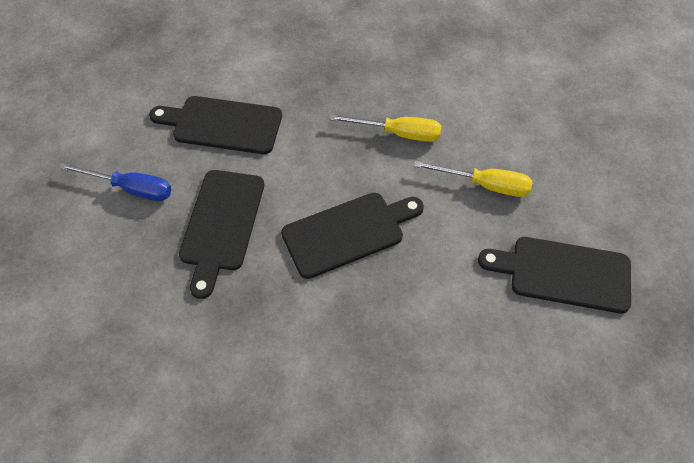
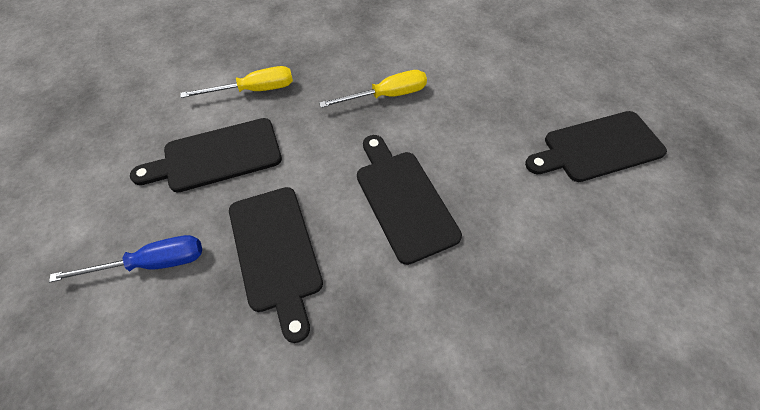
camera: 30 degrees left, 0 degrees up
black cutting board [281,193,424,279] -> black cutting board turned 60 degrees counterclockwise [357,135,462,265]
yellow screwdriver [414,161,532,197] -> yellow screwdriver moved to [180,66,293,98]

